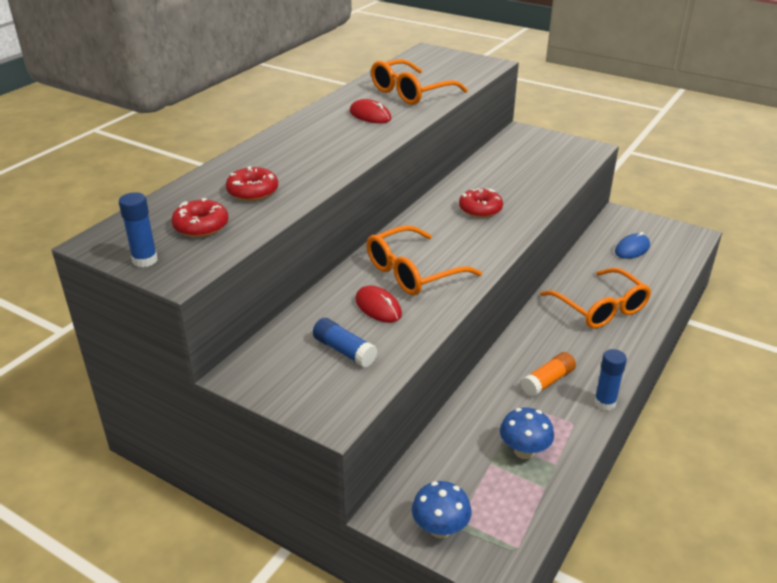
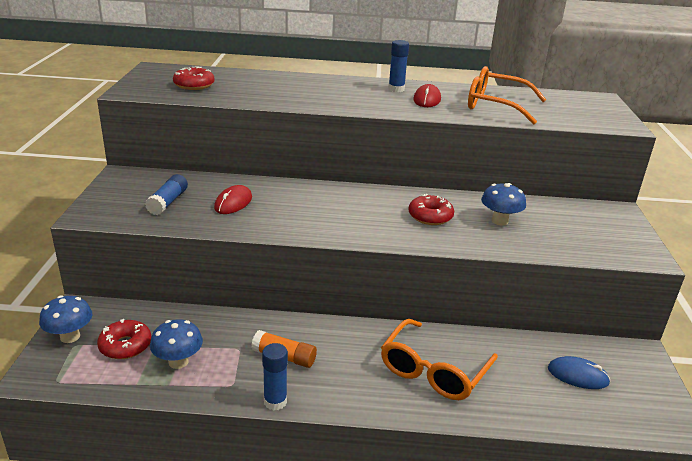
camera: 60 degrees right, 5 degrees down
blue glue stick [119,192,158,267] -> blue glue stick moved to [388,40,409,92]
red donut [226,166,278,201] -> red donut moved to [97,319,151,359]
orange glasses [367,225,482,296] -> none
none -> blue mushroom [481,183,526,226]

